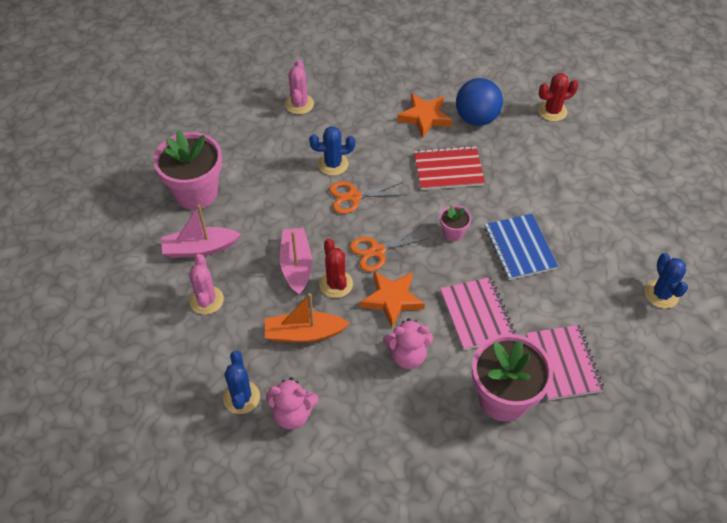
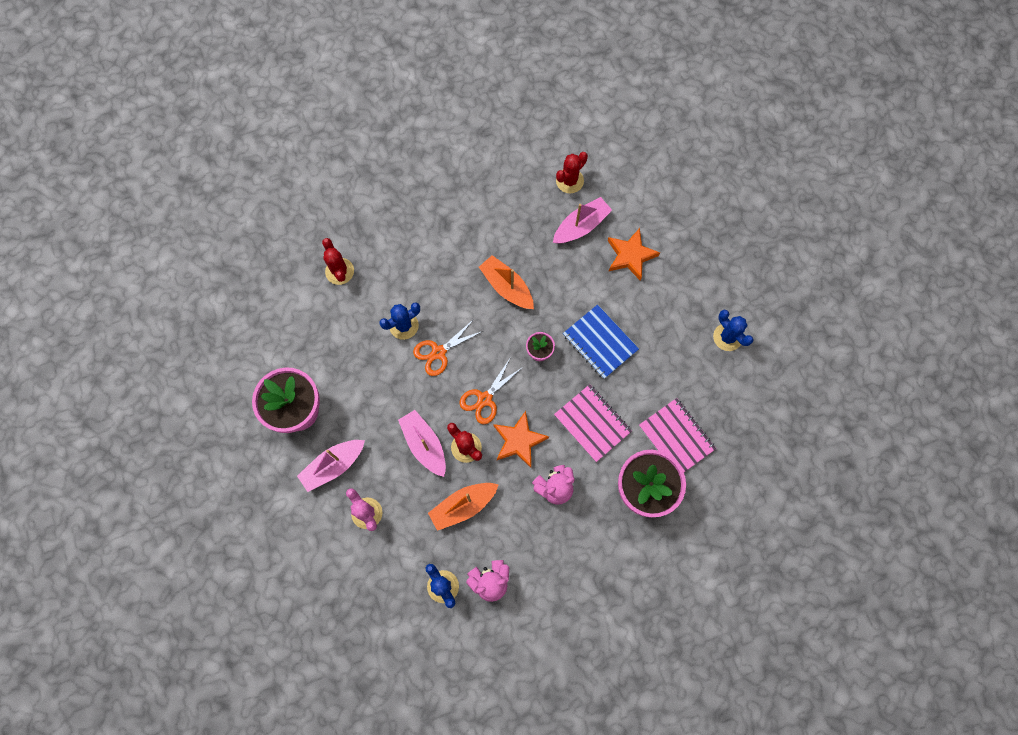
camera: 25 degrees left, 20 degrees up
pink cactus [285,60,314,114] -> red cactus [322,238,354,285]
orange star [397,93,452,138] -> orange star moved to [608,228,660,281]
red notebook [414,146,485,190] -> orange boat [479,255,534,309]
blue ball [456,78,503,126] -> none
none -> pink boat [553,197,612,244]

